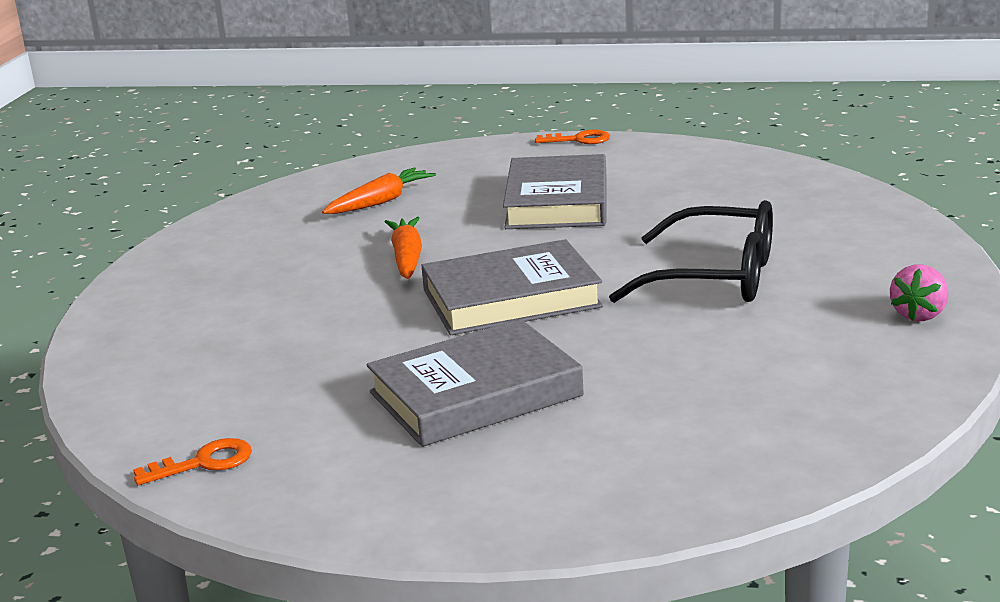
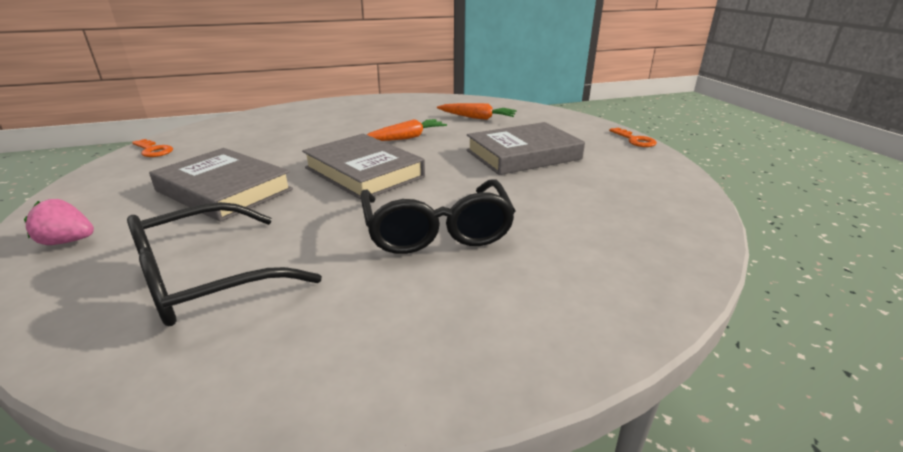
camera: 60 degrees right, 5 degrees up
pink strawberry [890,264,948,321] -> pink strawberry moved to [24,199,94,245]
none -> black glasses [127,202,322,326]

